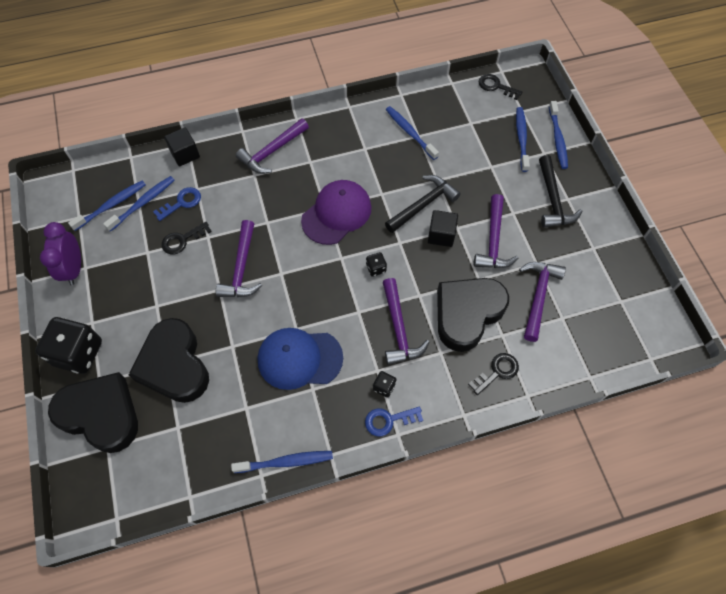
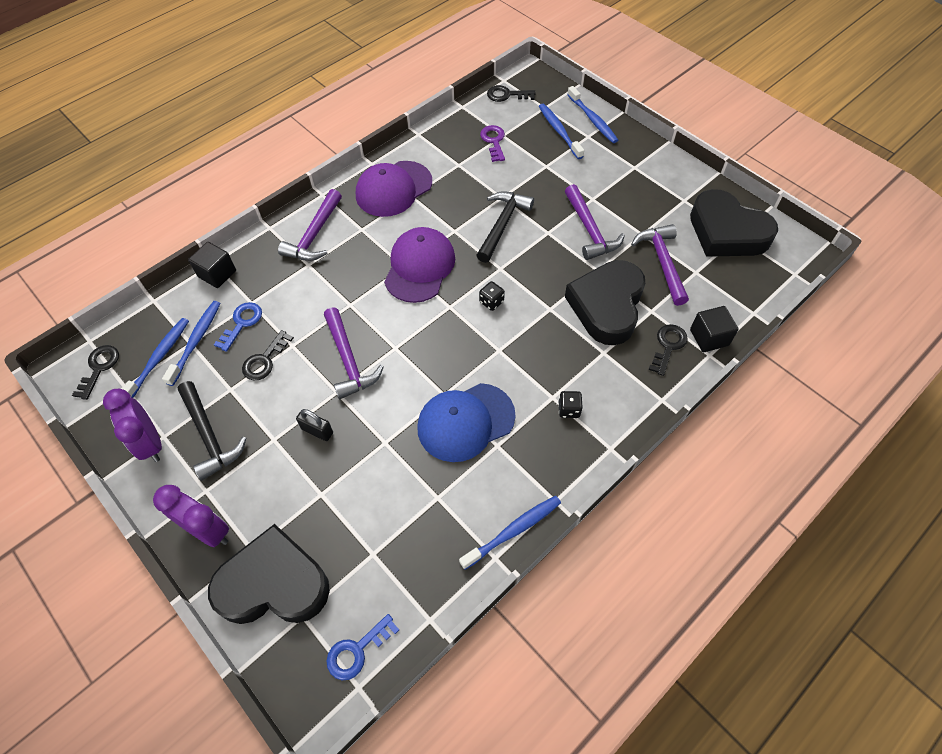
camera: 25 degrees left, 5 degrees down
black dice [35,317,102,374] -> purple clock [153,485,229,547]
black heart [129,318,209,403] -> black heart moved to [690,189,778,257]
blue key [365,406,423,436] -> blue key moved to [326,614,399,680]
purple hammer [383,278,430,365] -> none
blue toothbrush [386,106,439,160] -> none
black cube [428,210,458,247] -> black cube moved to [690,306,739,352]
black hammer [539,155,583,228] -> black hammer moved to [178,381,246,481]
none -> black key [72,345,119,400]
none -> black padlock [296,409,333,441]
none -> purple cap [356,161,432,217]
none -> purple key [480,125,505,162]

